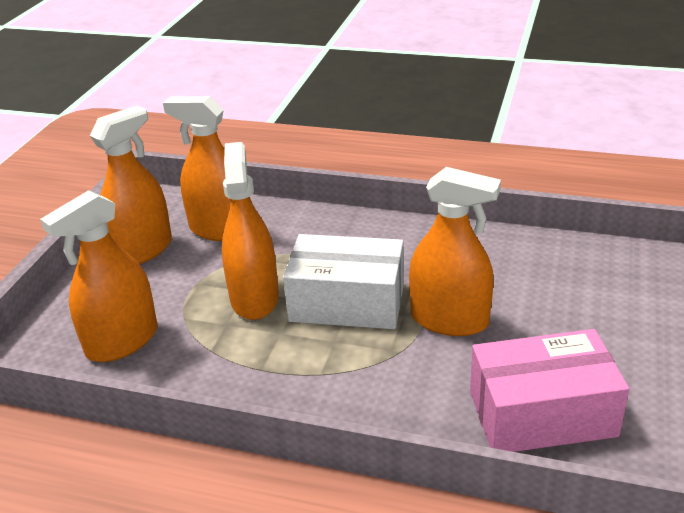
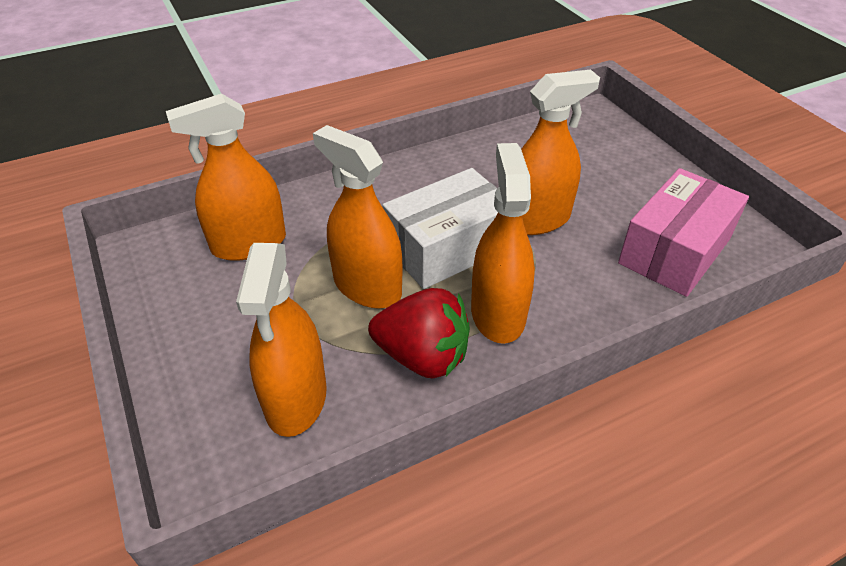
camera: 45 degrees left, 10 degrees up
orange spray bottle [90,106,172,264] -> orange spray bottle moved to [471,143,535,344]
none -> red strawberry [368,288,470,378]

